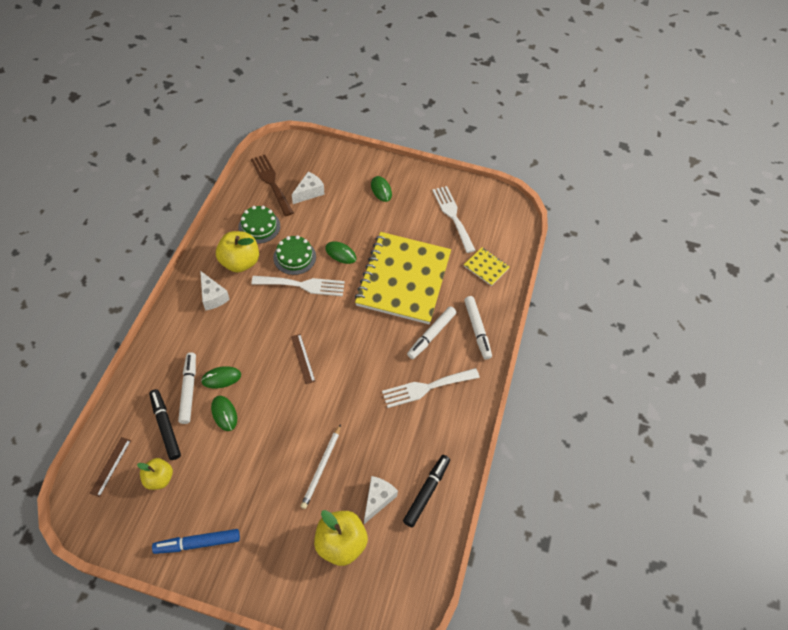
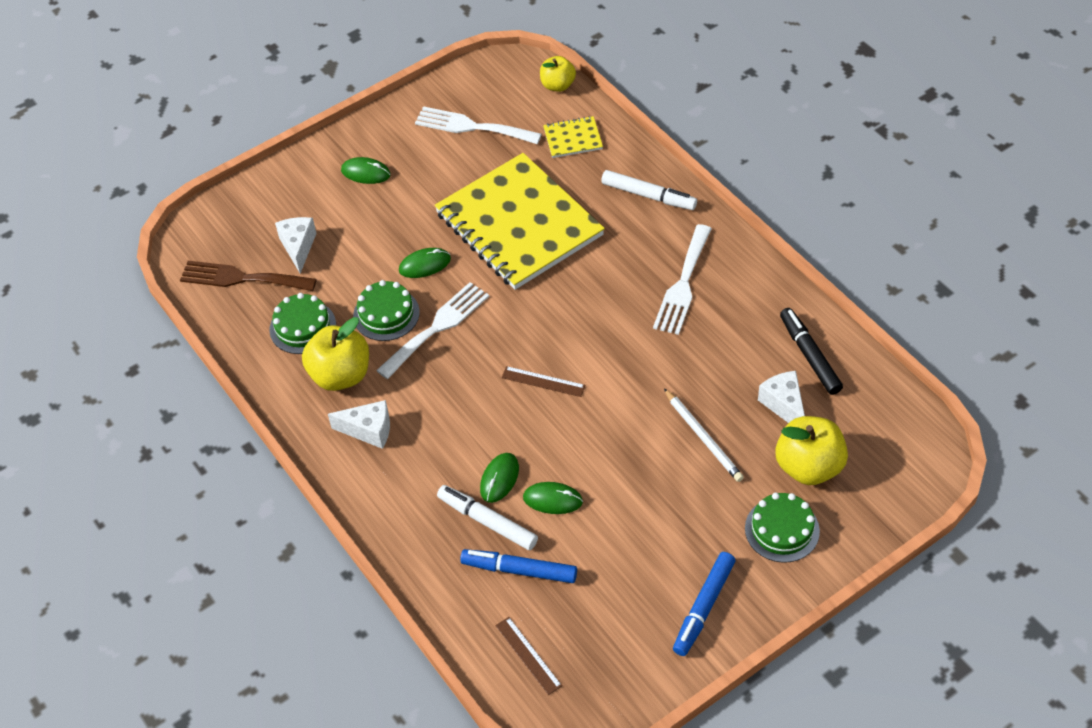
camera: 45 degrees left, 5 degrees down
yellow apple [137,458,173,490] -> yellow apple moved to [540,56,576,92]
black marker [149,389,181,460] -> blue marker [460,549,577,583]
white marker [407,306,456,359] -> none
none -> green cake [745,493,820,563]

